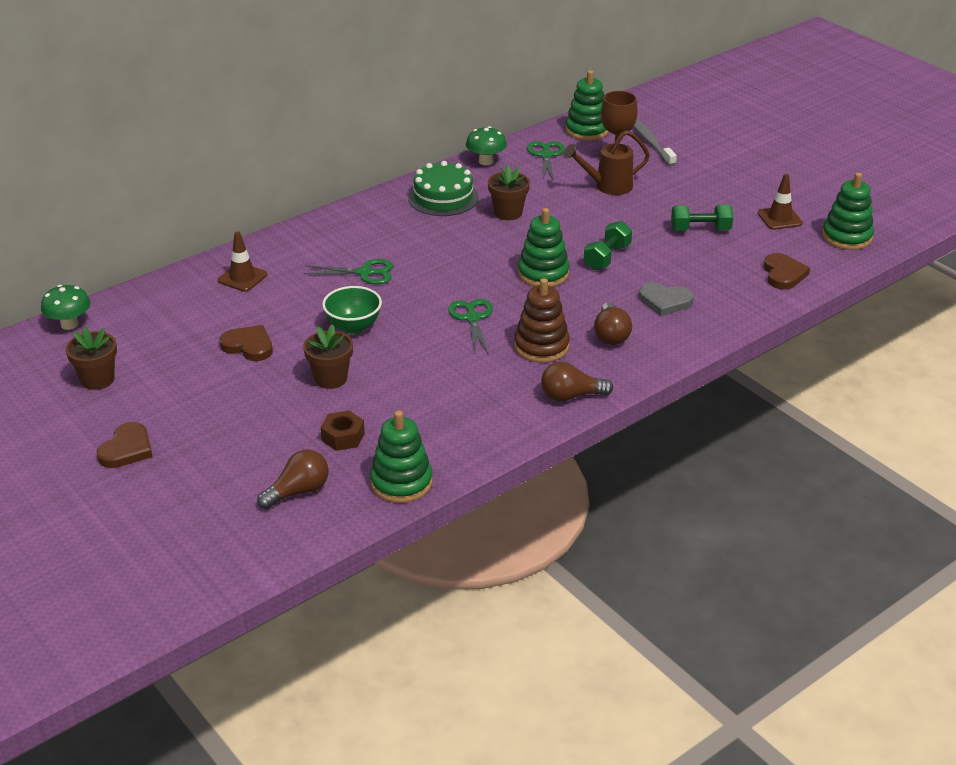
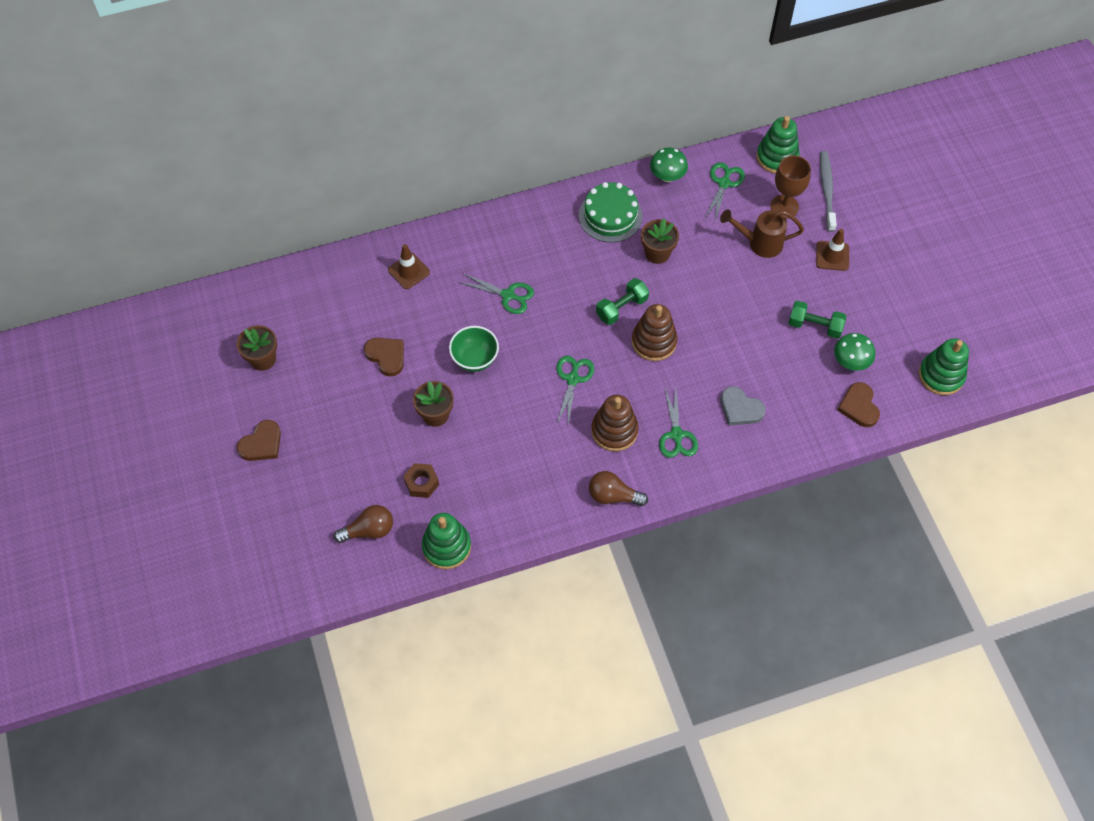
camera: 20 degrees right, 25 degrees up
green mushroom [41,285,91,330] -> green mushroom moved to [834,333,875,371]
green stacking toy [518,208,570,287] -> brown stacking toy [632,304,677,361]
green dumbbell [584,221,632,270] -> green dumbbell moved to [596,278,649,325]
brown light bulb [594,302,632,345] -> green scissors [659,387,698,458]
brown traffic cone [758,174,803,230] -> brown traffic cone moved to [816,229,849,271]
brown heart [764,253,810,290] -> brown heart turned 150 degrees clockwise [837,382,880,427]

